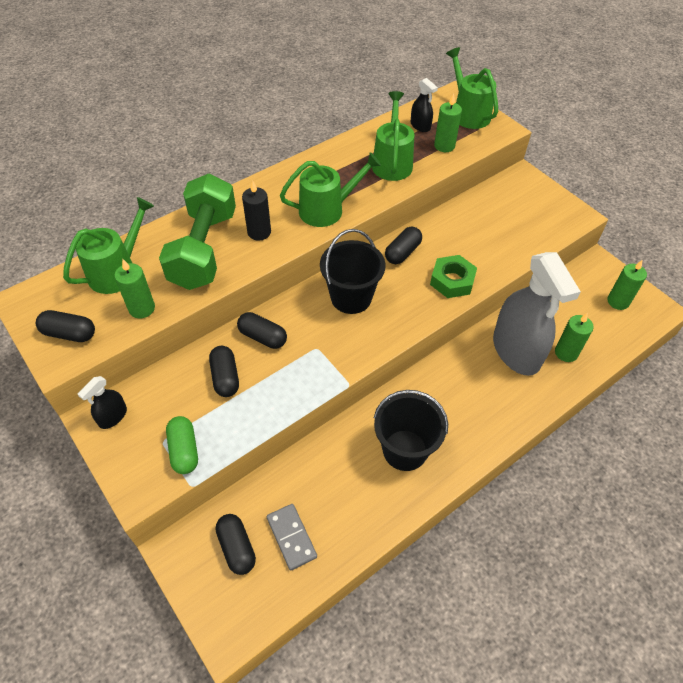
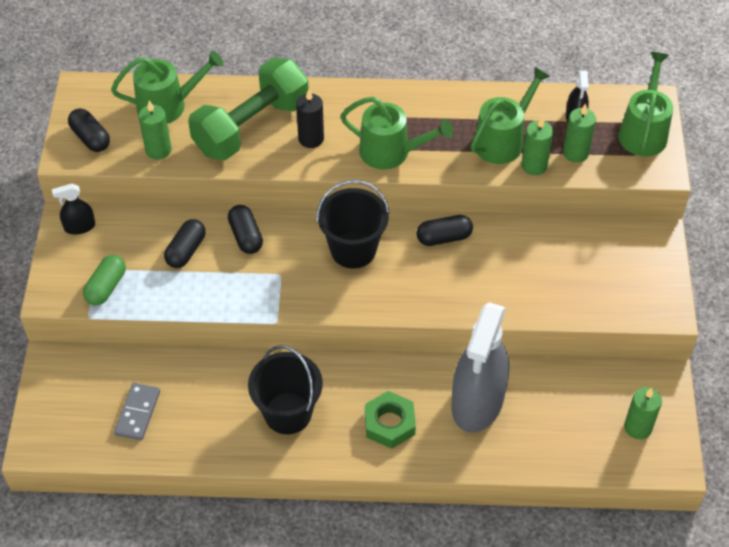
camera: 40 degrees right, 0 degrees up
black capsule [216,514,256,575] -> none
green nut [430,255,477,298] -> green nut moved to [365,391,416,449]
green candle [555,313,594,362] -> green candle moved to [521,117,553,175]

